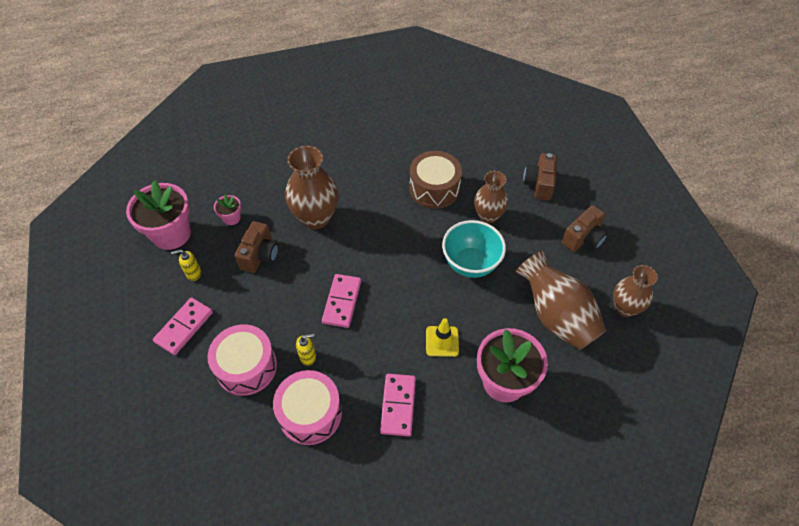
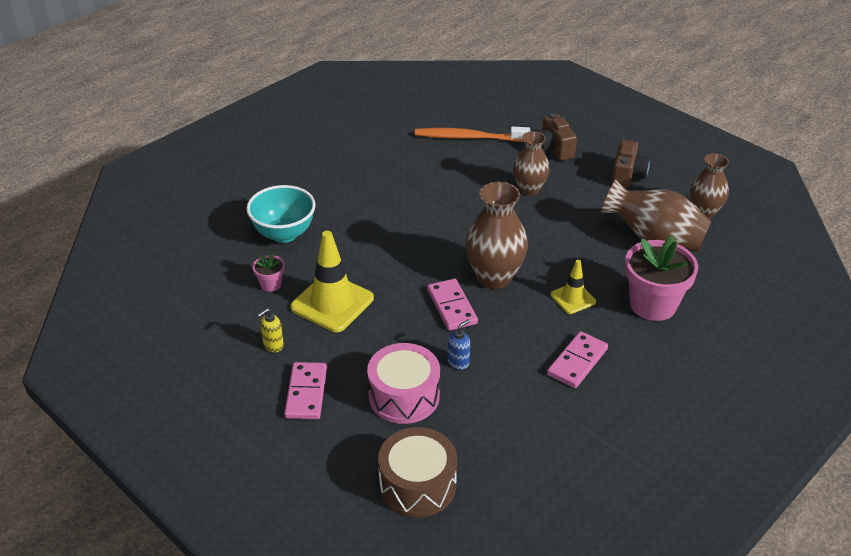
camera: 30 degrees left, 15 degrees down
pink flower pot [126,180,191,250] -> none
brown camera [235,221,279,273] -> yellow traffic cone [290,231,374,332]
pink drum [273,370,342,445] -> none
brown vase [285,146,338,229] -> brown vase moved to [465,182,528,289]
yellow soap dispenser [296,333,316,366] -> blue soap dispenser [448,319,470,370]
pink domino [380,374,416,437] -> pink domino turned 60 degrees clockwise [547,331,608,388]
brown drum [409,151,462,209] -> brown drum moved to [378,427,457,518]
turquoise bowl [442,220,506,278] -> turquoise bowl moved to [246,185,315,243]
none -> orange toothbrush [415,127,530,142]

